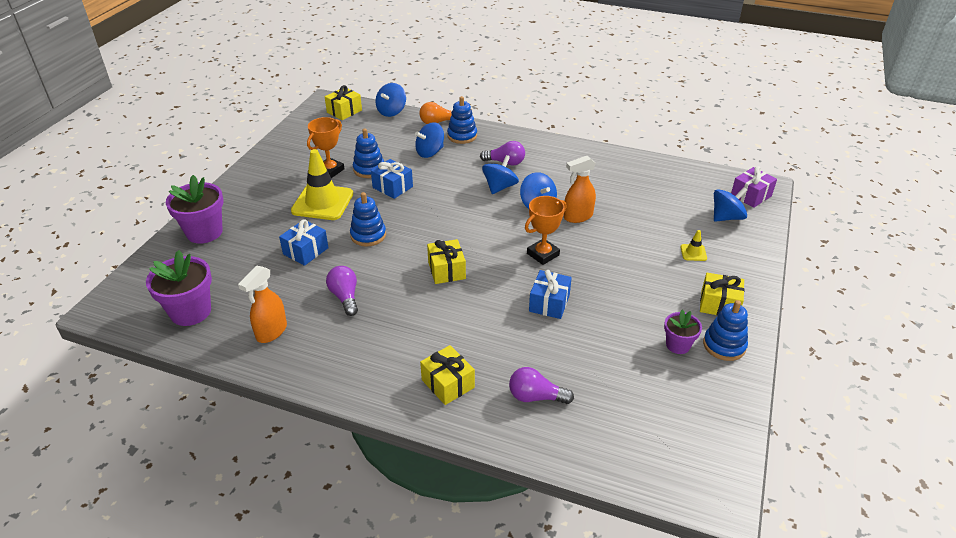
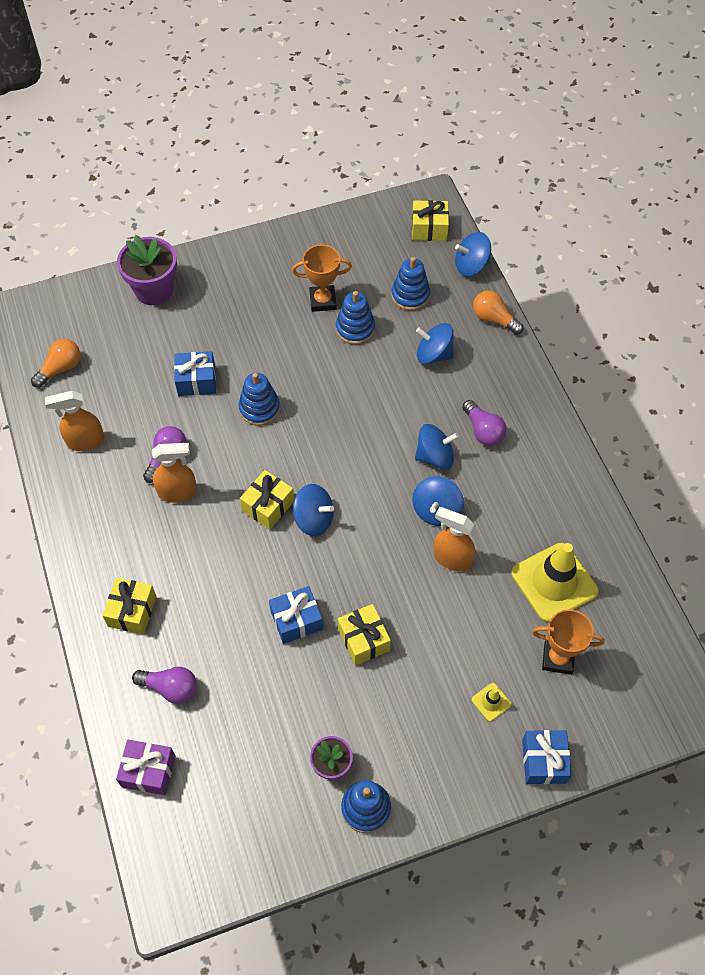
camera: 50 degrees right, 20 degrees up
purple flower pot [146,250,212,326] -> orange light bulb [31,339,80,388]
yellow traffic cone [291,149,353,220] -> yellow traffic cone moved to [511,543,599,622]
blue gift [371,159,413,199] -> blue gift moved to [522,730,572,784]
blue stacking toy [447,96,477,144] -> blue stacking toy moved to [391,257,430,311]
purple light bulb [509,367,574,404] -> purple light bulb turned 135 degrees clockwise [132,667,197,704]
orange trophy [525,196,566,265] -> orange trophy moved to [532,609,605,675]
yellow gift [700,273,745,316] -> yellow gift moved to [338,604,391,666]
blue spinning top [714,187,747,222] -> blue spinning top moved to [293,484,334,536]
purple gift [731,166,777,208] -> purple gift moved to [116,740,176,795]
none -> orange spray bottle [152,443,197,503]

